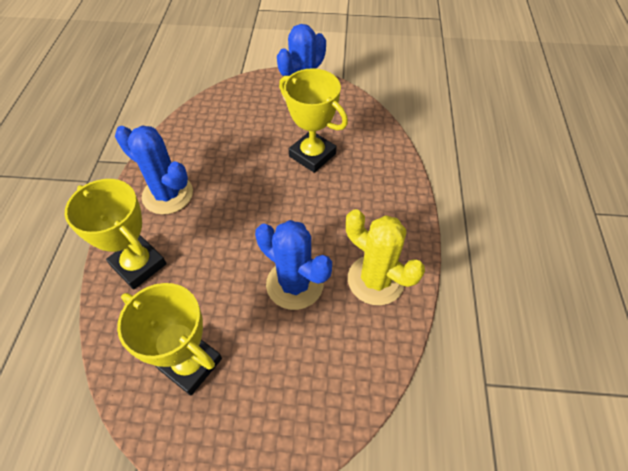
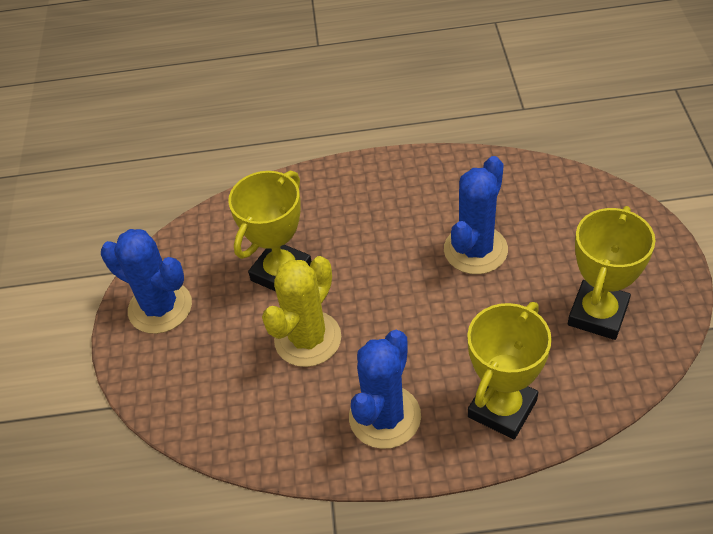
camera: 95 degrees left, 5 degrees down
yellow cactus [346,209,425,305] -> yellow cactus moved to [262,256,341,367]

